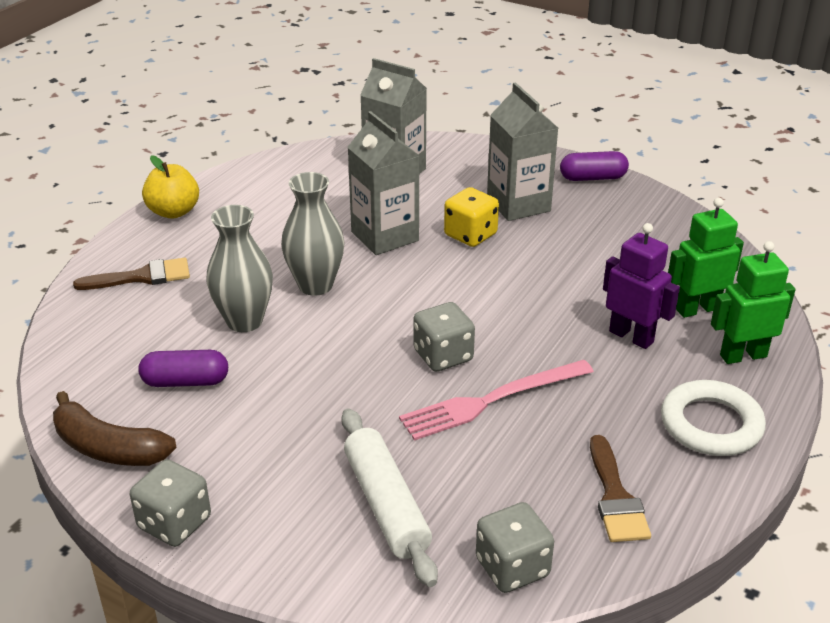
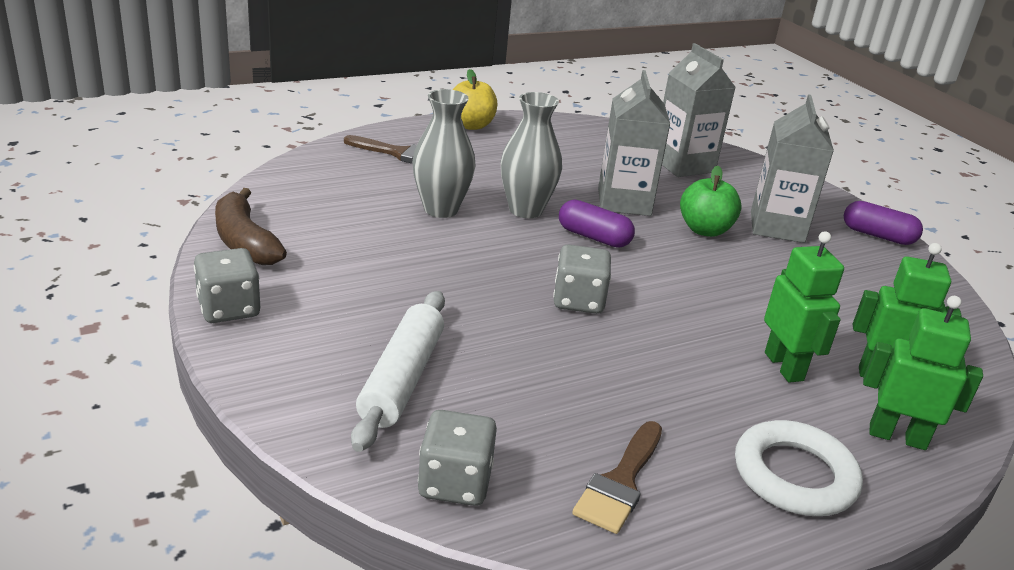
camera: 30 degrees right, 5 degrees down
purple capsule [138,350,228,387] -> purple capsule moved to [559,200,635,248]
pink fork [399,360,594,441] -> none
yellow dice [444,187,499,247] -> green apple [680,166,742,237]
purple robot [603,223,680,349] -> green robot [764,231,844,383]

